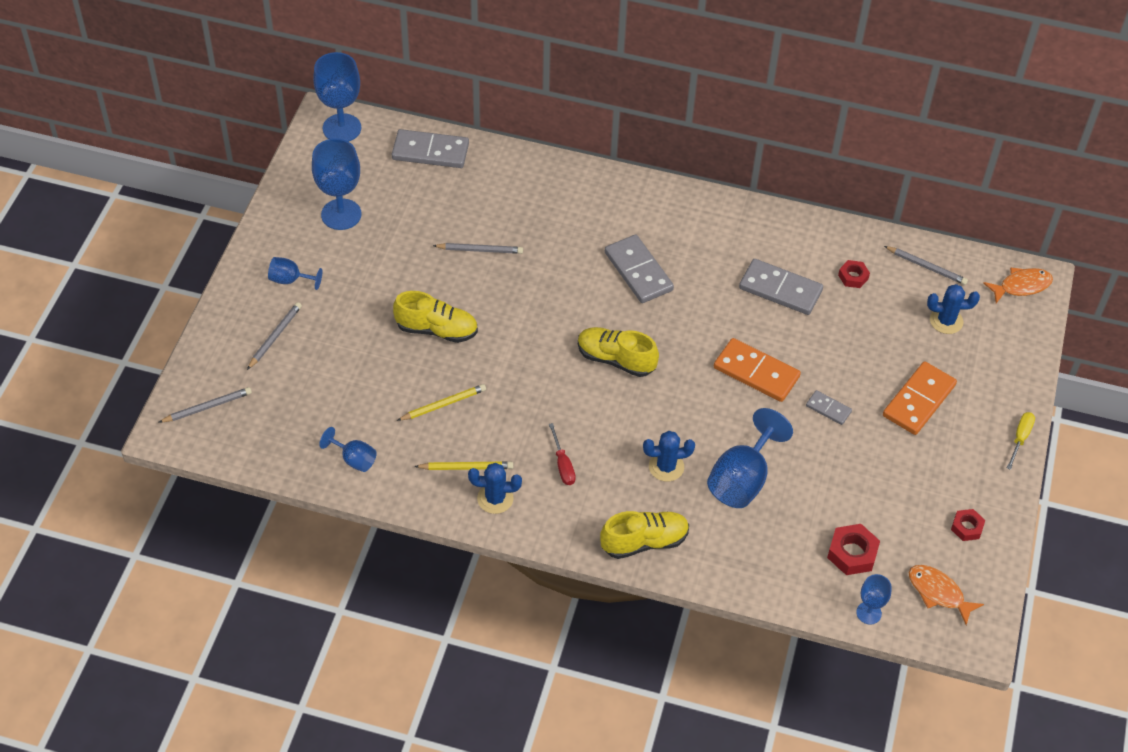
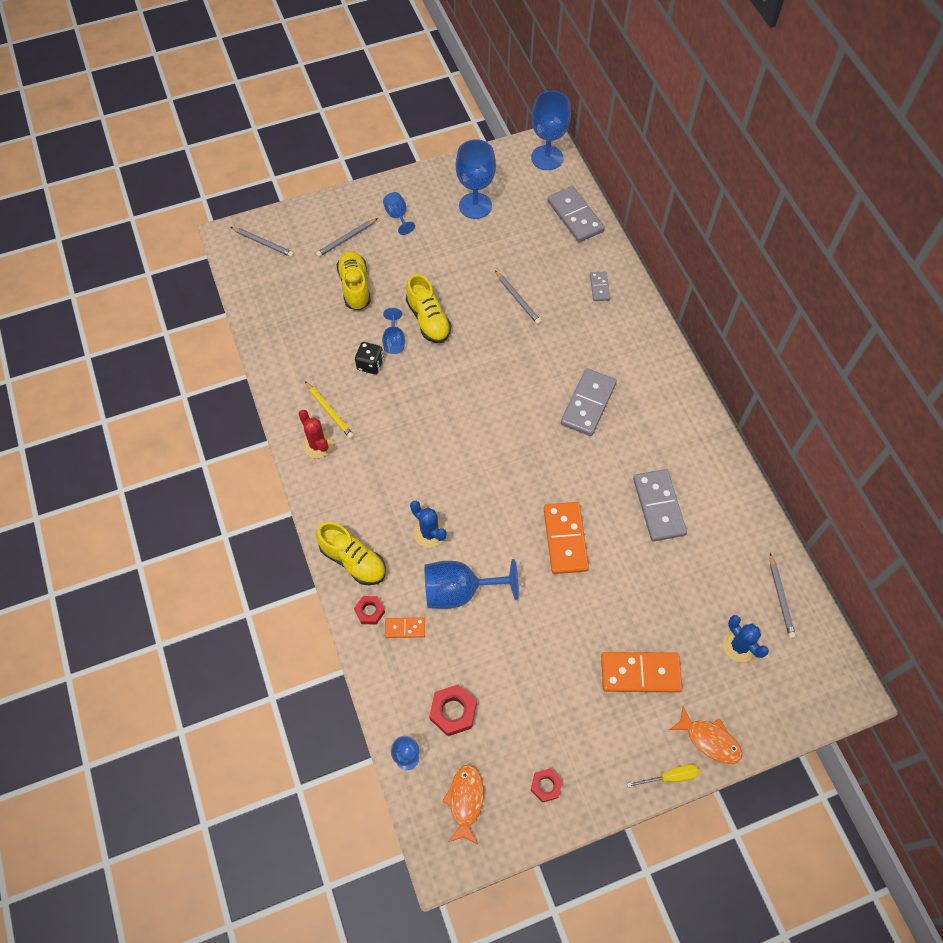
camera: 55 degrees right, 10 degrees up
grey pencil [247,302,302,370] -> grey pencil turned 150 degrees clockwise [316,218,378,257]
blue goblet [319,427,377,472] -> blue goblet moved to [382,308,405,354]
yellow pencil [397,384,486,421] -> black dice [355,342,384,374]
blue cactus [468,463,522,514] -> red cactus [298,410,333,458]
red screwdriver [549,423,576,485] -> none
yellow shoe [578,327,659,377] -> yellow shoe moved to [336,251,371,310]
grey domino [806,390,852,425] -> grey domino moved to [590,272,610,301]
red nut [838,260,870,288] -> red nut moved to [354,596,385,625]
orange fish [983,268,1053,303] -> orange fish moved to [669,706,742,764]
none -> orange domino [385,617,425,638]

